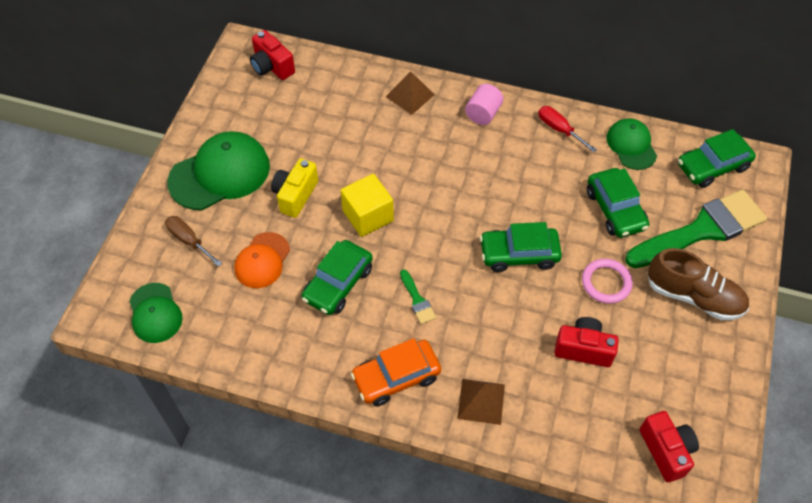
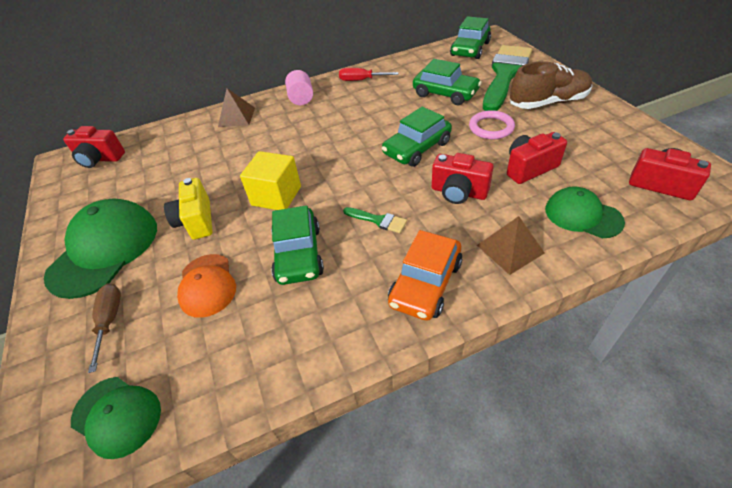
camera: 35 degrees left, 10 degrees down
brown screwdriver [165,216,222,267] -> brown screwdriver turned 75 degrees clockwise [88,284,121,373]
green cap [607,118,657,170] -> green cap moved to [545,186,625,238]
none -> red camera [432,153,493,204]

